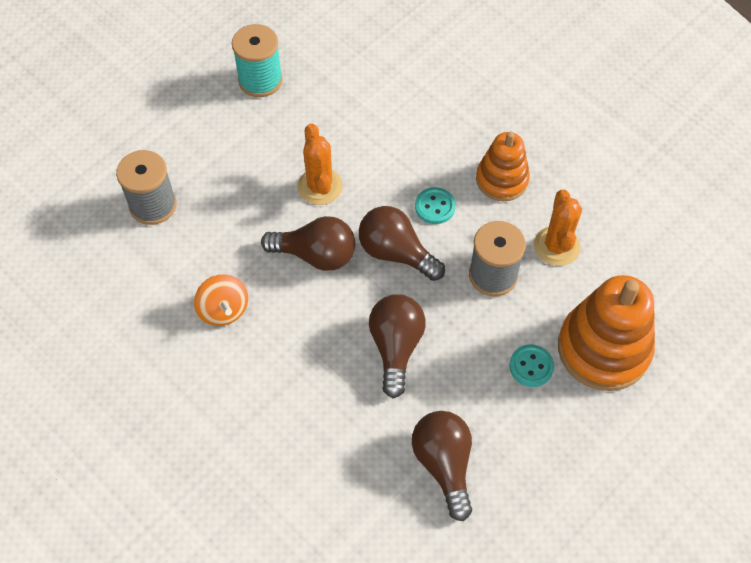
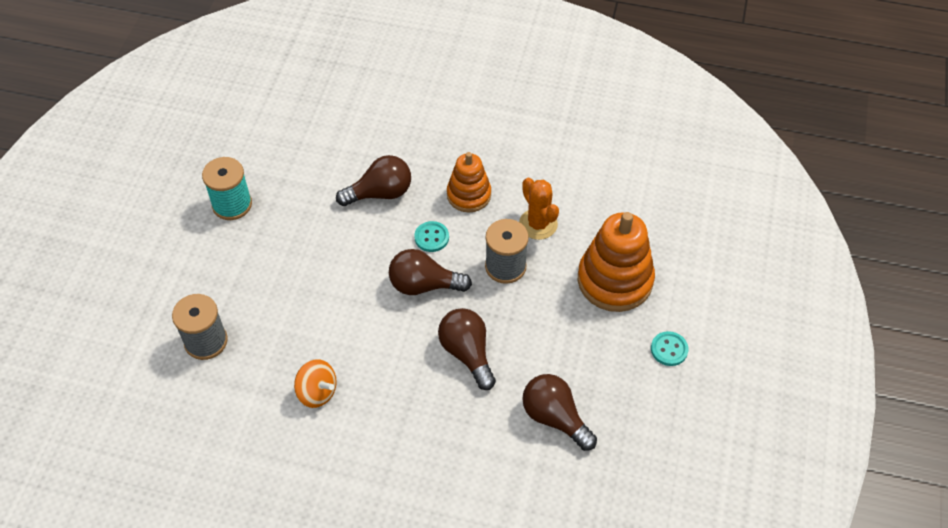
camera: 30 degrees left, 5 degrees down
brown light bulb [261,216,355,271] -> brown light bulb moved to [336,155,411,206]
orange cactus [297,123,343,205] -> none
turquoise button [509,344,554,387] -> turquoise button moved to [651,331,689,366]

